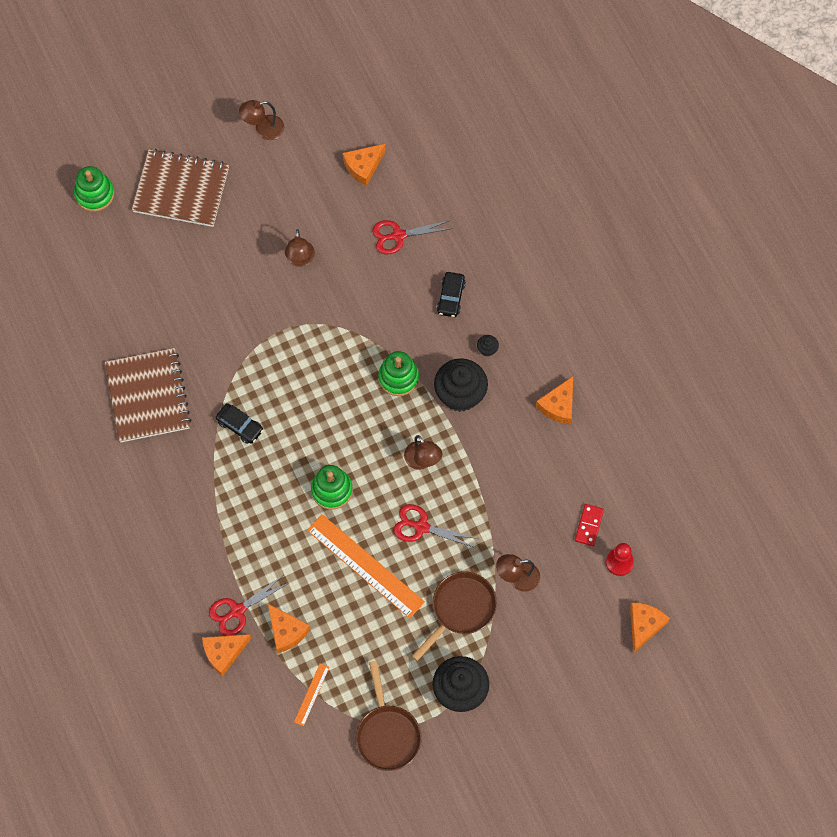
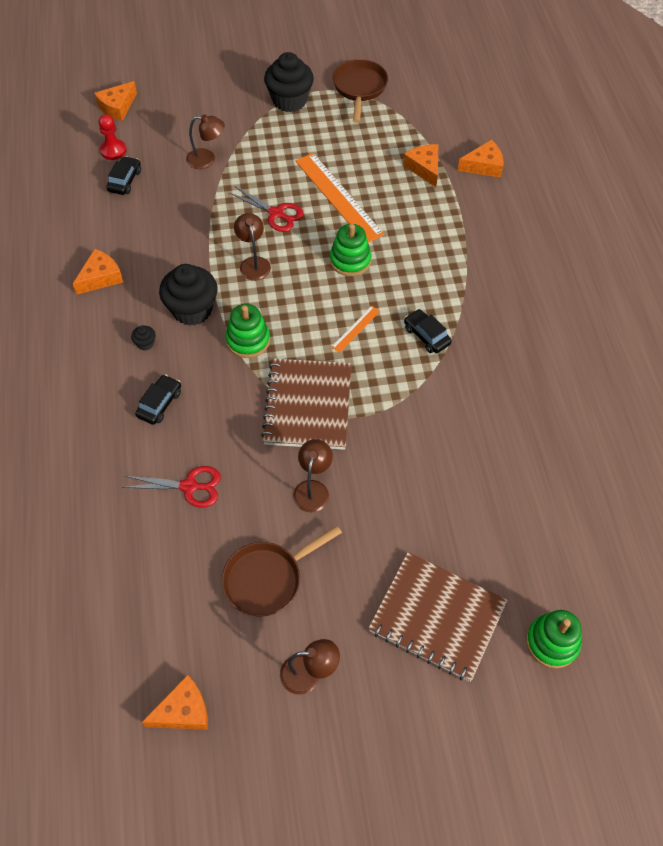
camera: 165 degrees left, 10 degrees down
brown notebook [105,348,191,442] -> brown notebook moved to [261,358,352,450]
red scissors [209,576,289,636] -> none
orange ruler [294,663,330,726] -> orange ruler moved to [331,306,380,353]
orange cheese [343,144,386,186] -> orange cheese moved to [142,675,208,730]
brown pan [412,572,497,661] -> brown pan moved to [222,525,342,617]
red domino [575,504,604,546] -> black car [106,156,141,195]

